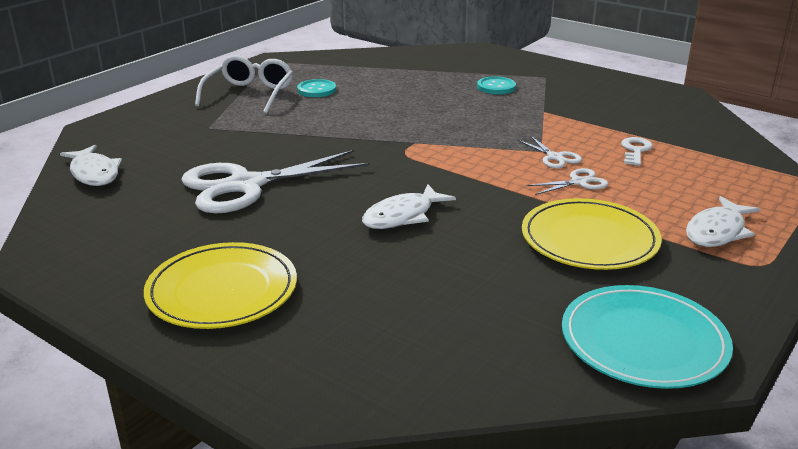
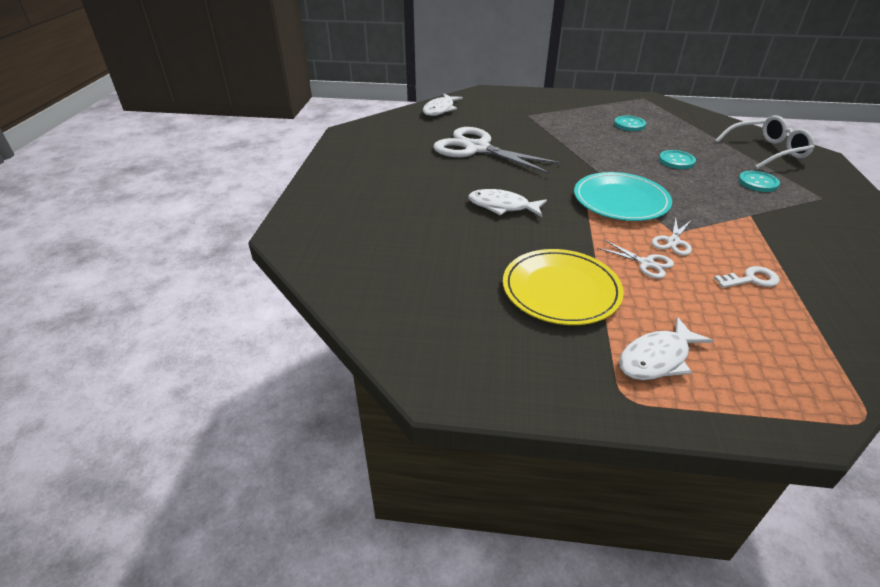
camera: 60 degrees right, 10 degrees up
yellow plate [144,242,297,329] -> none
white glasses [195,55,293,114] -> white glasses moved to [715,115,815,169]
turquoise plate [562,285,733,389] -> turquoise plate moved to [574,172,672,221]
white fish [686,196,760,247] -> white fish turned 45 degrees counterclockwise [619,317,713,380]
none -> turquoise button [659,150,696,169]

